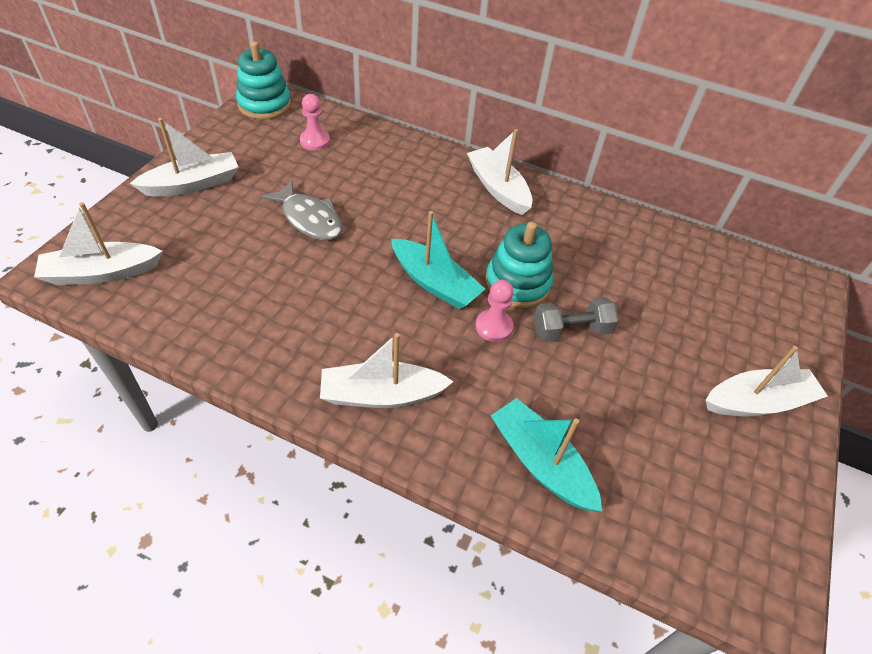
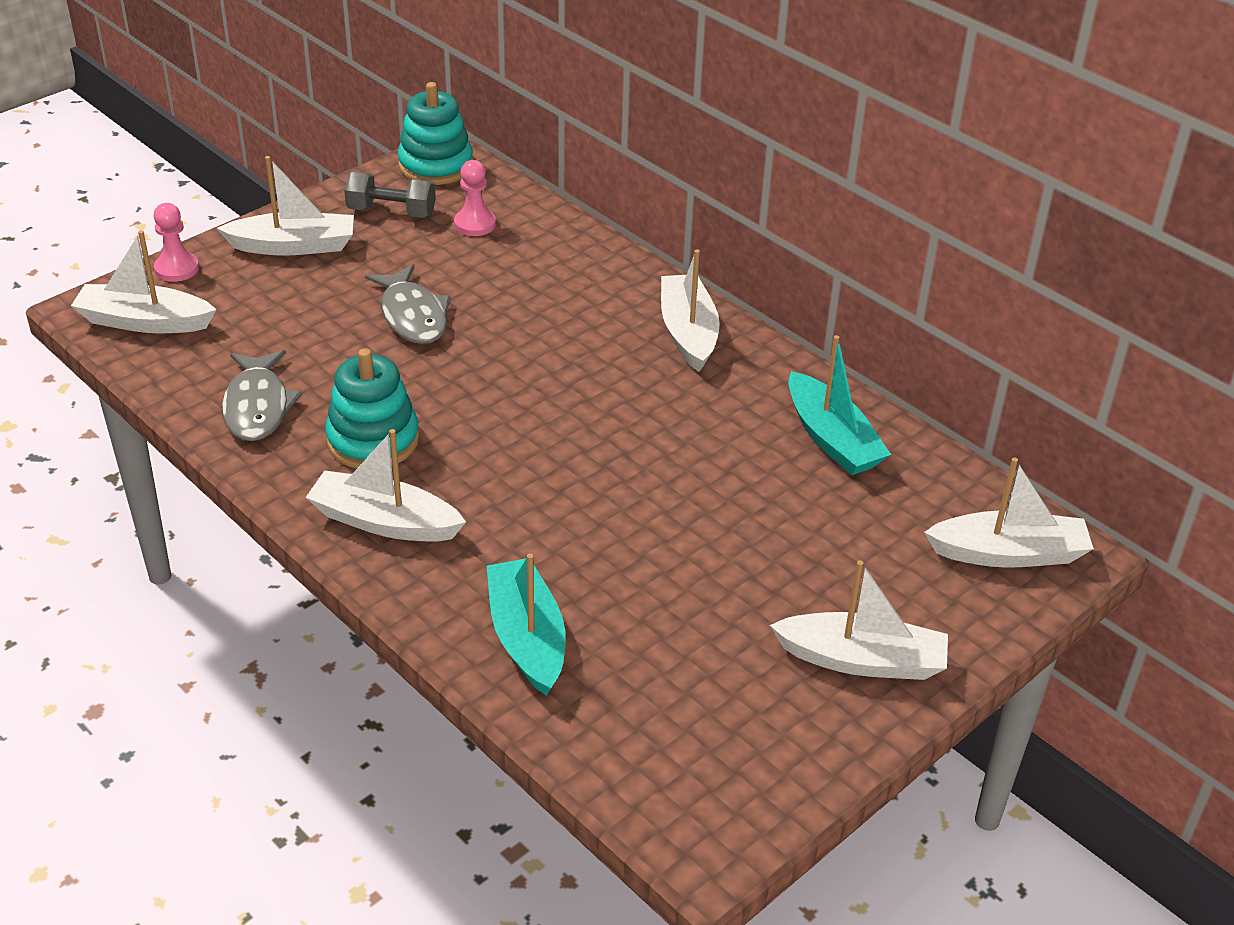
camera: 25 degrees right, 10 degrees down
turquoise boat [391,211,485,309] -> turquoise boat moved to [788,335,891,475]
pink pawn [476,280,514,342] -> pink pawn moved to [153,203,199,282]
turquoise stacking toy [485,222,553,309] -> turquoise stacking toy moved to [325,348,419,469]
grey dumbbell [534,297,619,342] -> grey dumbbell moved to [344,172,436,218]
none -> grey fish [222,350,302,441]
none -> white boat [924,458,1094,568]

